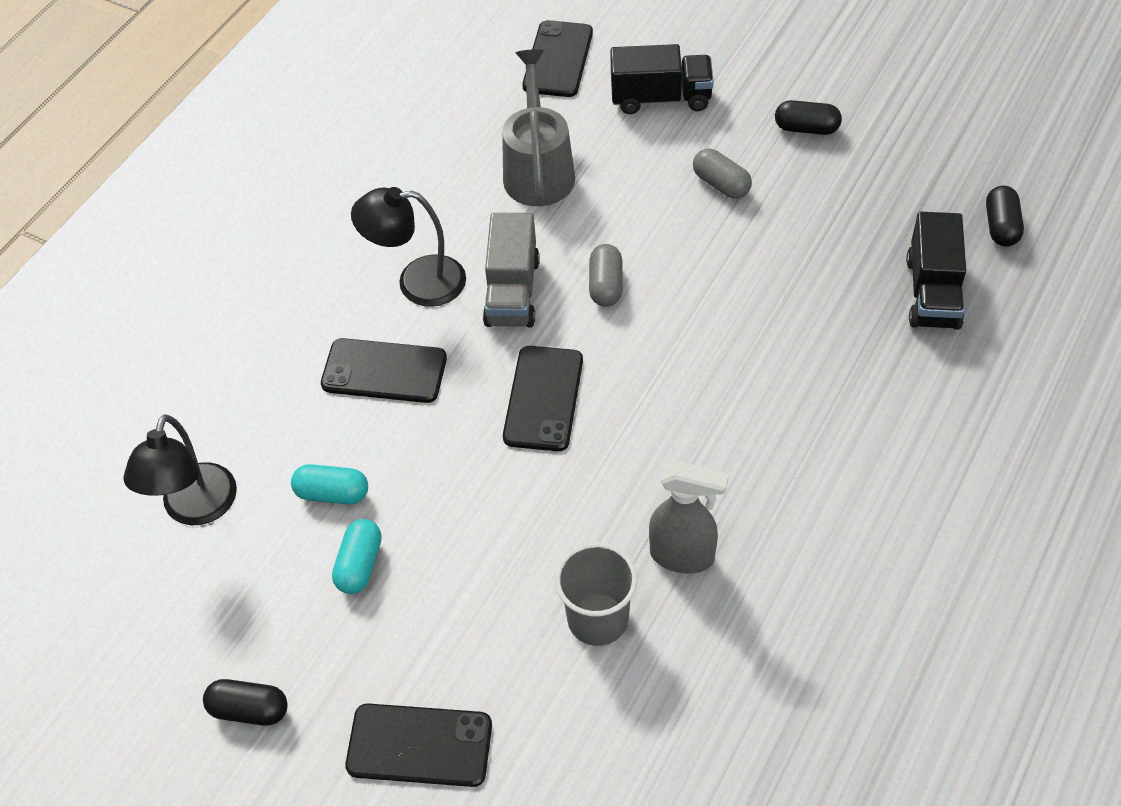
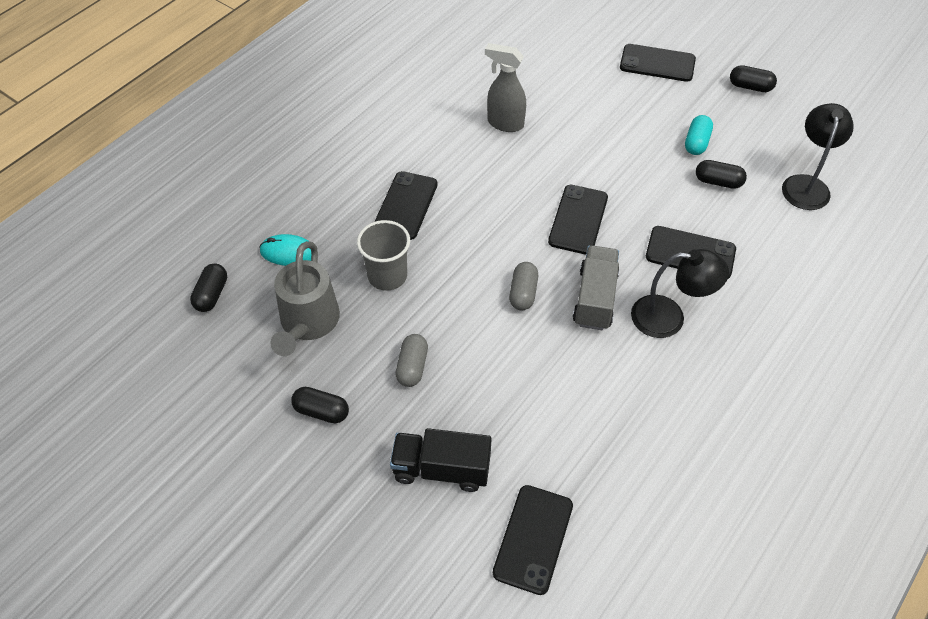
camera: 175 degrees left, 0 degrees up
turquoise capsule [291,464,368,504] -> black capsule [696,160,747,189]
grey watering can [502,49,575,206] -> grey watering can moved to [270,241,340,356]
grey cup [555,543,637,646] -> grey cup moved to [357,220,410,291]
grey capsule [693,149,752,199] -> grey capsule turned 45 degrees clockwise [395,334,428,387]
black truck [906,212,966,330] -> turquoise mouse [260,234,311,266]
none -> black phone [374,171,438,240]

